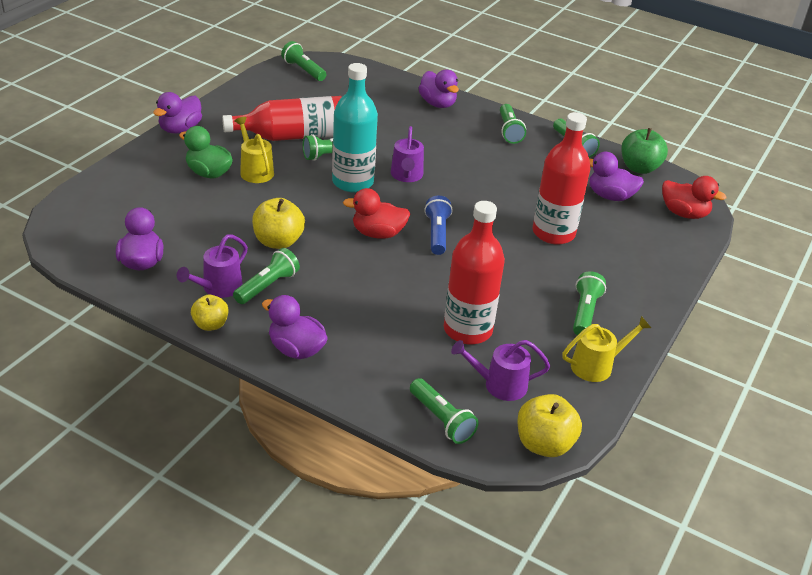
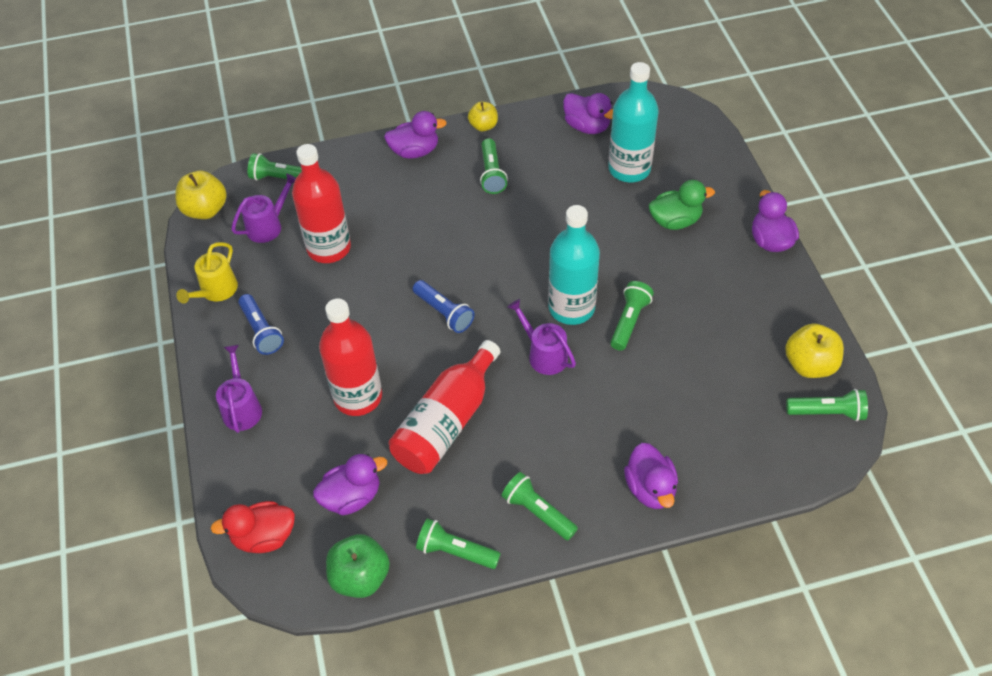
camera: 140 degrees right, 15 degrees up
purple watering can [176,234,248,298] -> purple watering can moved to [216,345,262,433]
red bottle [222,96,342,141] -> red bottle moved to [389,340,500,474]
yellow watering can [234,117,274,183] -> none
yellow apple [252,198,305,249] -> yellow apple moved to [785,323,844,378]
red duck [343,188,410,239] -> none
purple duck [418,69,459,108] -> purple duck turned 120 degrees counterclockwise [624,443,678,509]
green flashlight [573,271,606,335] -> blue flashlight [238,294,284,355]
none -> turquoise bottle [608,62,659,182]

